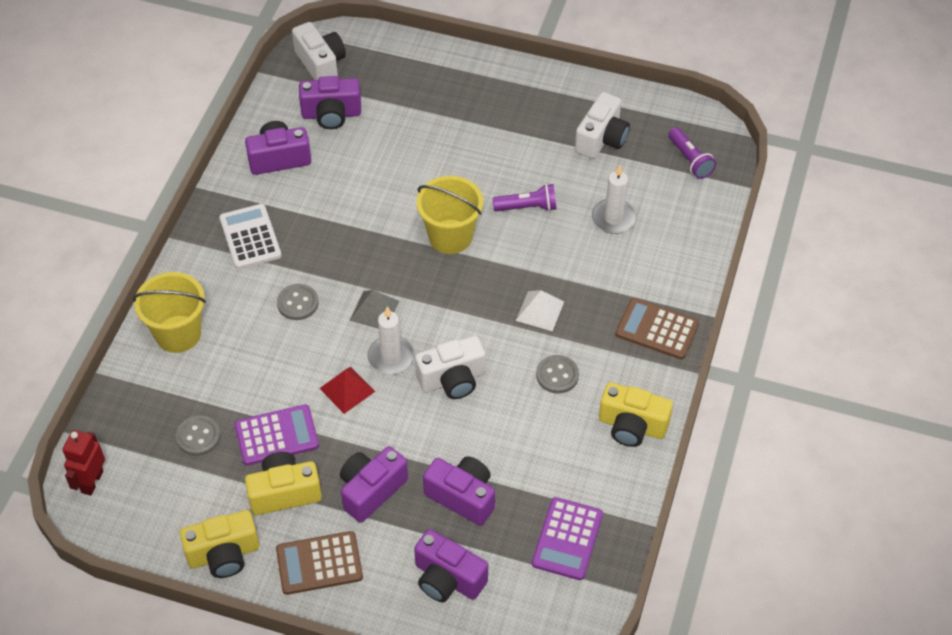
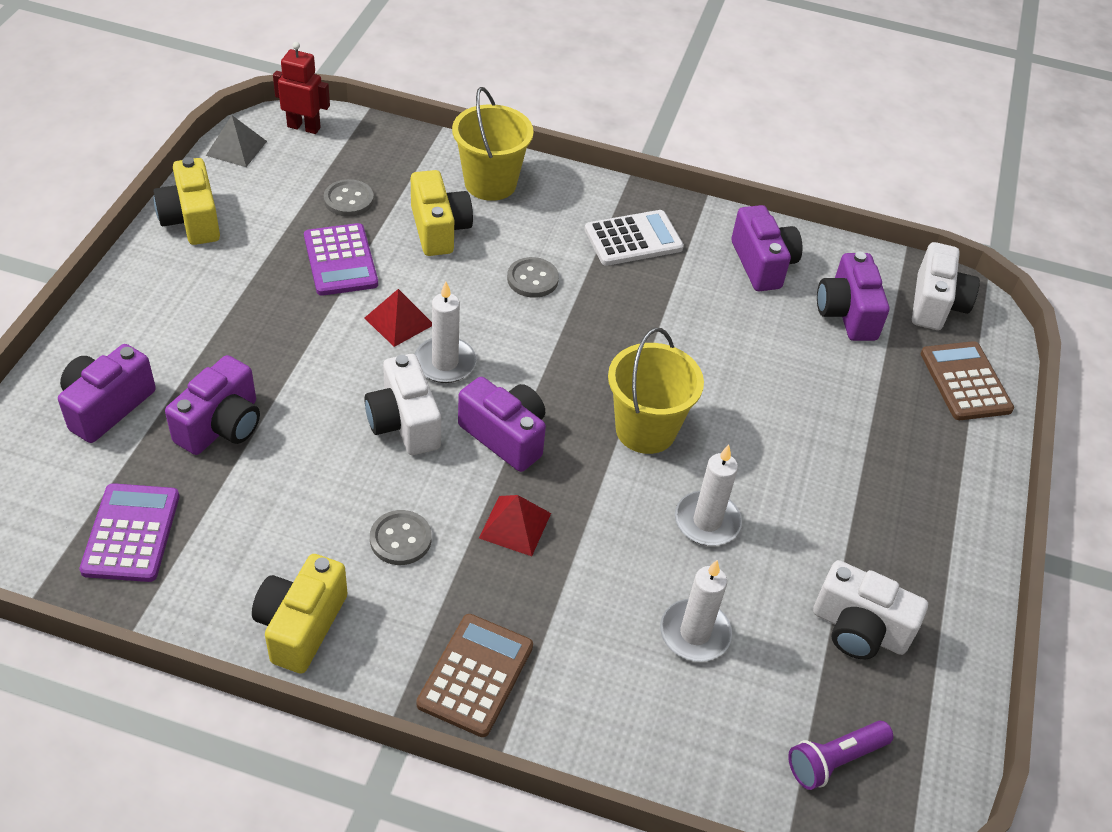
camera: 85 degrees right, 5 degrees down
yellow camera [245,452,322,515] -> yellow camera moved to [411,170,473,256]
brown calculator [276,531,363,595] -> brown calculator moved to [921,341,1014,420]
white camera [292,22,346,80] -> white camera turned 45 degrees counterclockwise [912,242,980,330]
purple camera [340,446,408,523] -> purple camera moved to [458,377,546,472]
grey pyramid [350,290,399,329] -> grey pyramid moved to [206,115,267,167]
purple flashlight [493,184,556,211] -> white candle [675,445,742,546]
white pyramid [516,290,564,331] -> red pyramid [479,495,551,556]
purple calculator [532,497,603,580] -> purple calculator turned 75 degrees clockwise [79,483,179,582]

